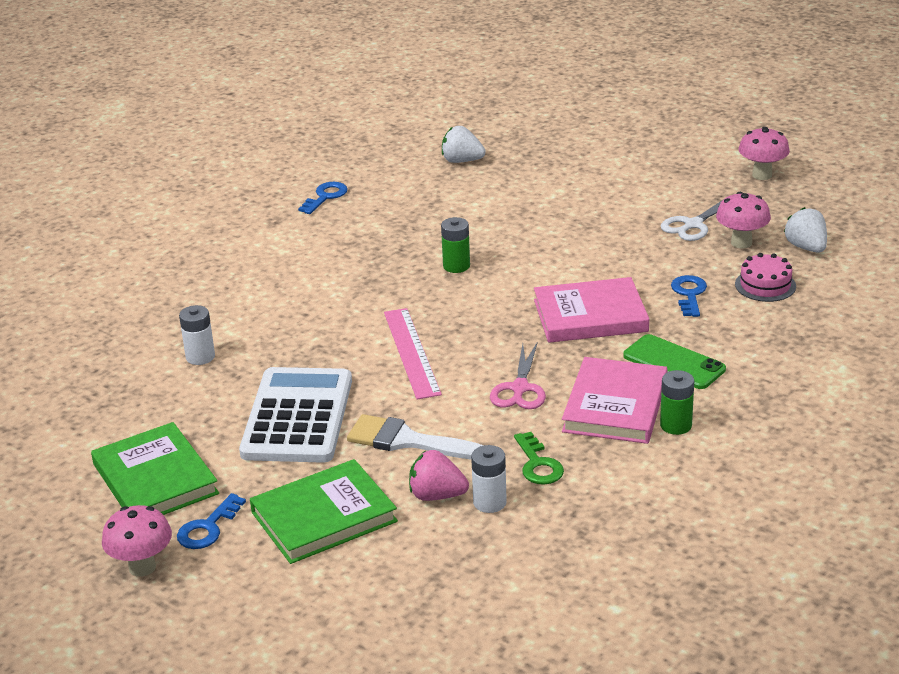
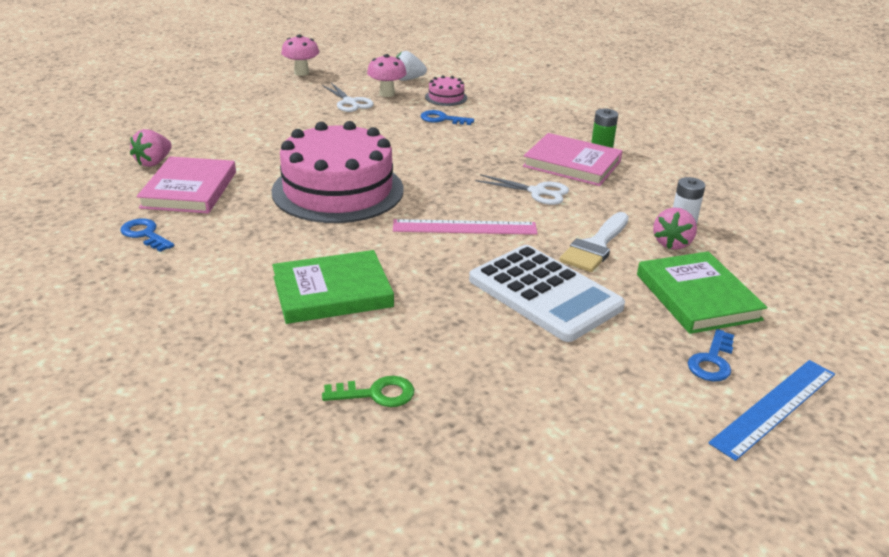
camera: 80 degrees left, 0 degrees up
green book [91,422,219,515] -> green book moved to [272,250,394,324]
pink mushroom [102,505,172,577] -> blue ruler [709,360,835,461]
blue key [177,493,246,549] -> blue key turned 75 degrees clockwise [688,329,734,381]
white battery [179,305,215,365] -> none
white calculator [239,367,352,463] -> white calculator turned 150 degrees counterclockwise [469,245,625,342]
green battery [441,217,470,273] -> pink cake [271,121,404,223]
white strawberry [442,126,486,163] -> pink strawberry [130,129,172,167]
pink scissors [490,341,546,409] -> white scissors [476,174,569,205]
green key [514,432,564,485] -> green key moved to [322,376,414,407]
pink book [534,277,649,343] -> pink book moved to [137,156,236,213]
green phone [623,334,726,389] -> none

